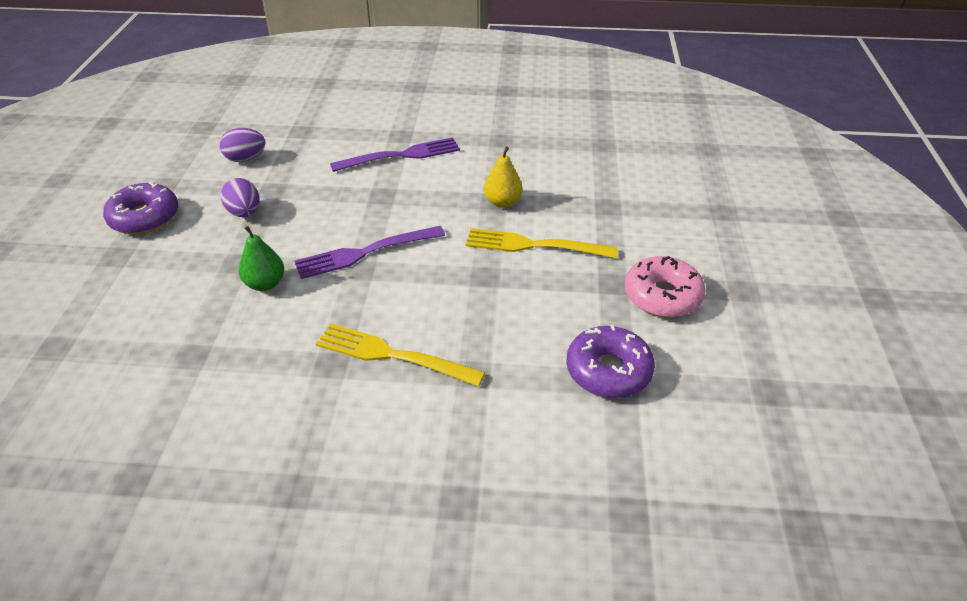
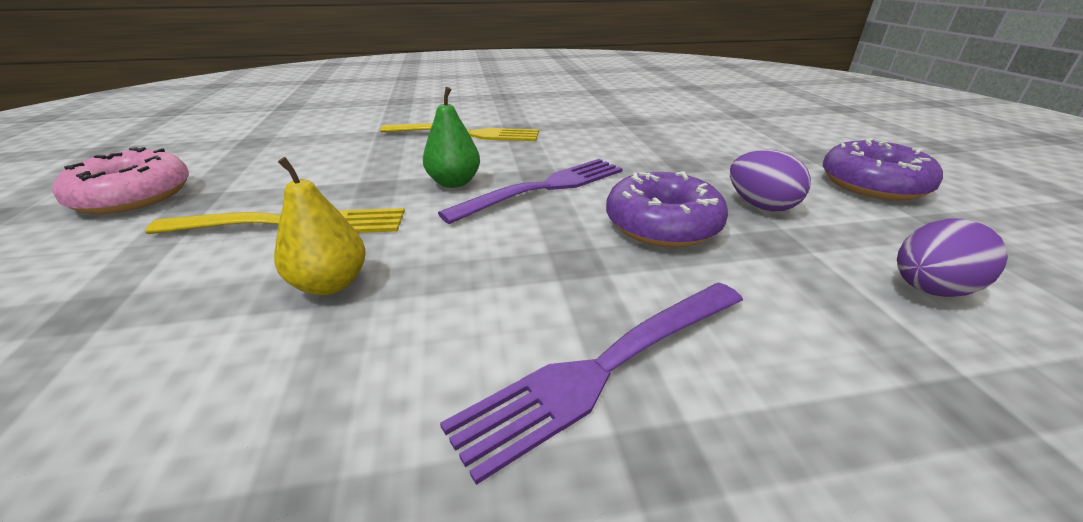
camera: 165 degrees right, 10 degrees down
green pear [239,226,284,291] -> green pear moved to [423,87,480,188]
purple donut [566,325,655,398] -> purple donut moved to [606,171,728,247]

